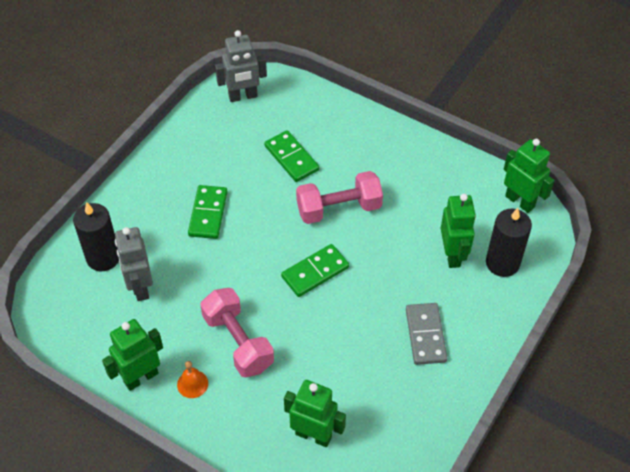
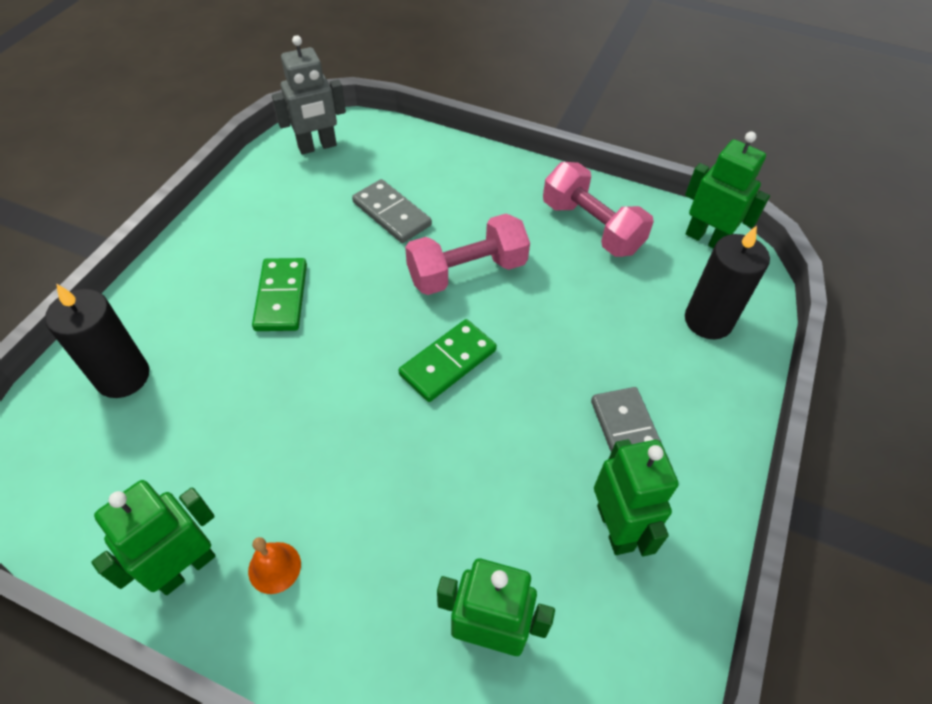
camera: 10 degrees left, 0 degrees up
grey robot [115,227,153,301] -> none
pink dumbbell [200,288,274,377] -> pink dumbbell moved to [543,162,654,257]
green domino [264,130,319,182] -> grey domino [352,179,432,243]
green robot [441,194,476,268] -> green robot moved to [594,439,678,556]

